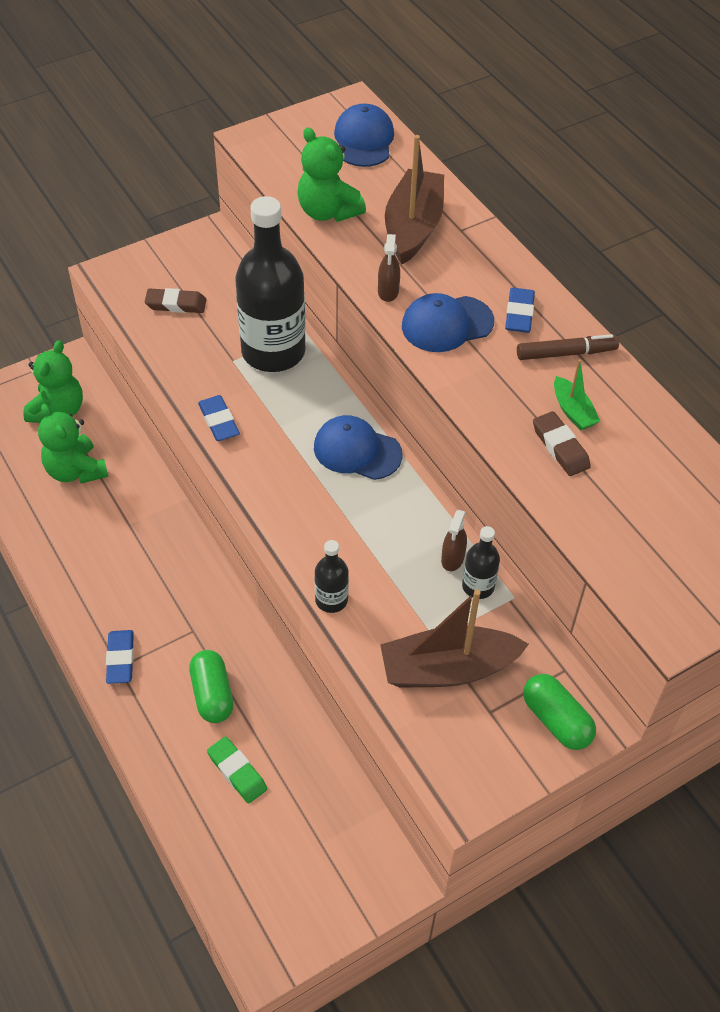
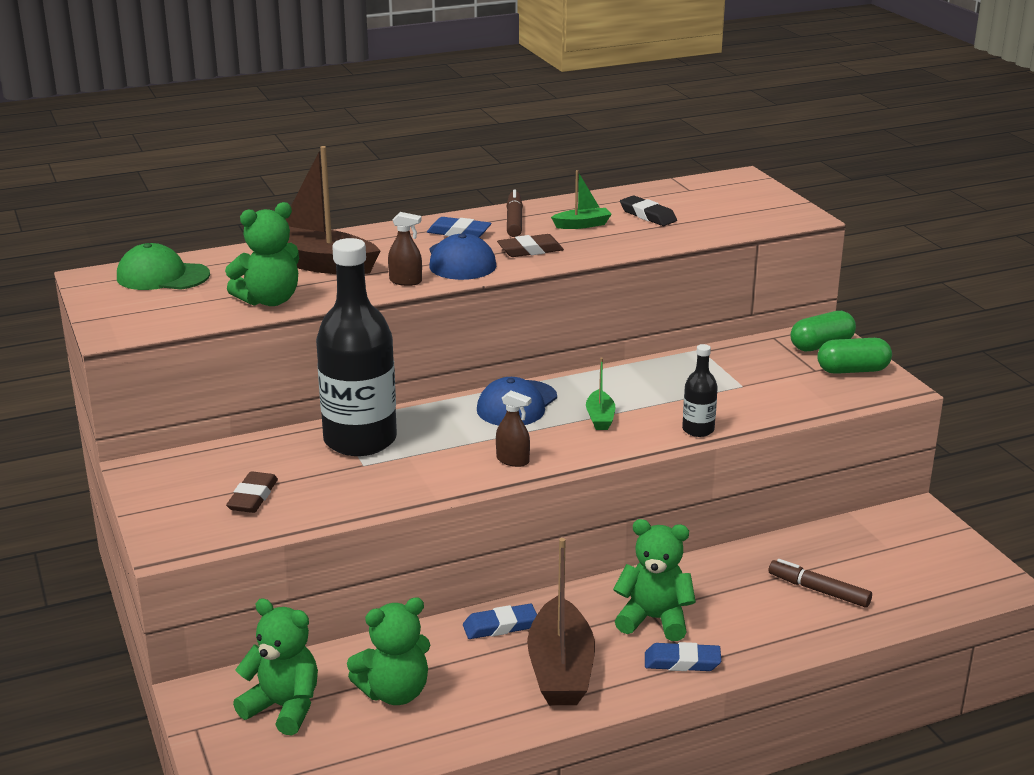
camera: 80 degrees left, 25 degrees down
green capsule [189,650,234,723] -> green capsule moved to [817,338,892,374]
blue eraser [198,395,240,441] -> blue eraser moved to [463,604,537,639]
green eraser [207,736,267,803] -> brown marker [769,559,872,607]
blue cap [334,104,394,167] -> green cap [117,243,210,290]
brown boat [380,589,529,688] -> brown boat moved to [527,538,595,705]
brown spray bottle [441,510,467,571] -> brown spray bottle moved to [496,391,532,467]
black bottle [462,526,500,599] -> none
brown eraser [533,411,591,476] -> brown eraser moved to [497,234,564,257]
none -> green boat [586,358,615,430]
none -> green teddy bear [613,519,696,641]
none -> black eraser [620,195,677,226]

